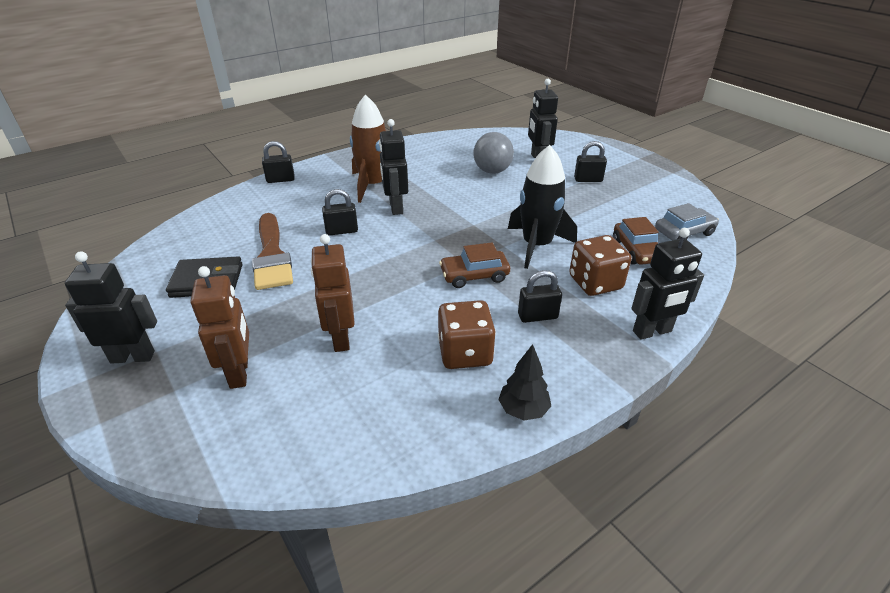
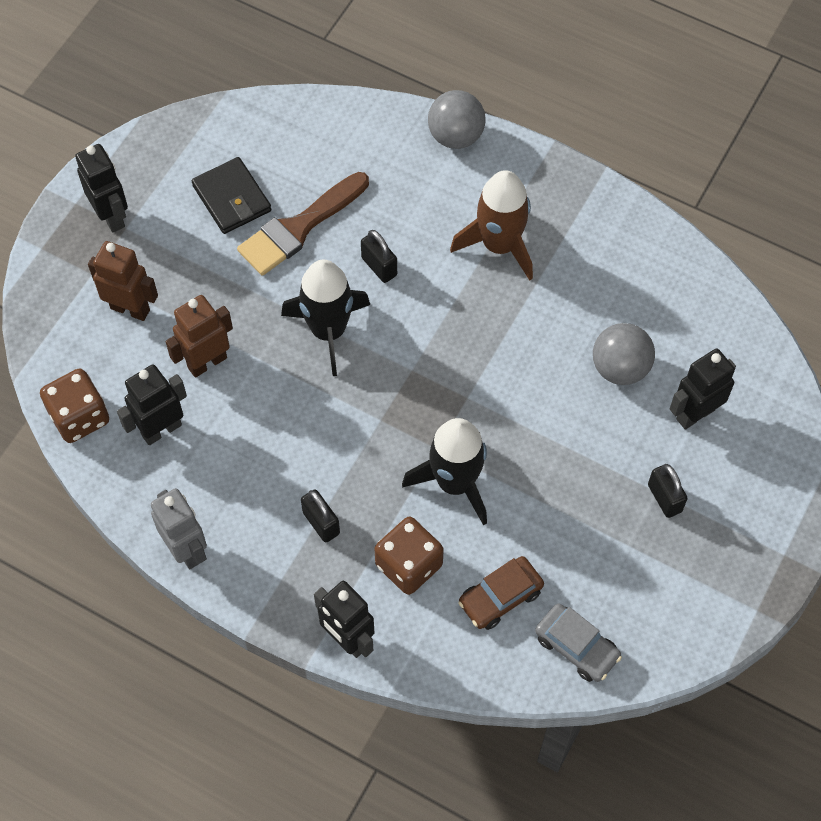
camera: 65 degrees right, 25 degrees up
brown robot [191,266,249,389] -> brown robot turned 120 degrees counterclockwise [88,241,158,321]
black padlock [262,141,295,183] -> grey ball [428,90,486,149]
black robot [379,119,408,215] -> black robot moved to [117,364,187,445]
brown dice [438,300,496,369] -> brown dice moved to [40,368,109,443]
brown car [439,243,510,288] -> none
black tree [498,344,551,420] -> grey robot [151,488,207,569]
none -> black rocket [281,259,370,376]

